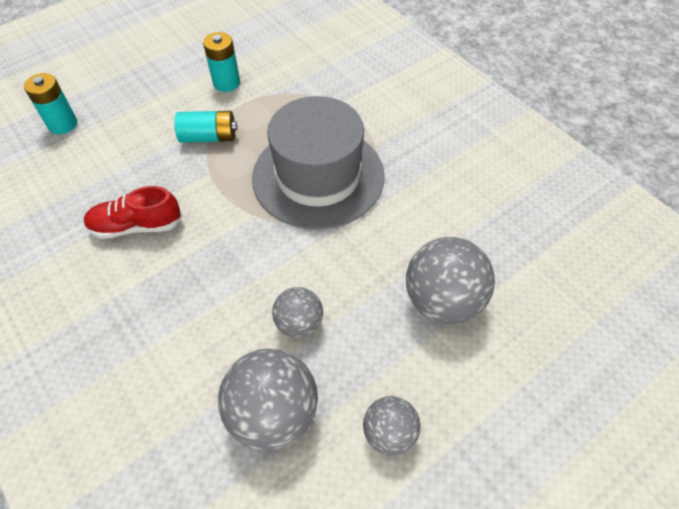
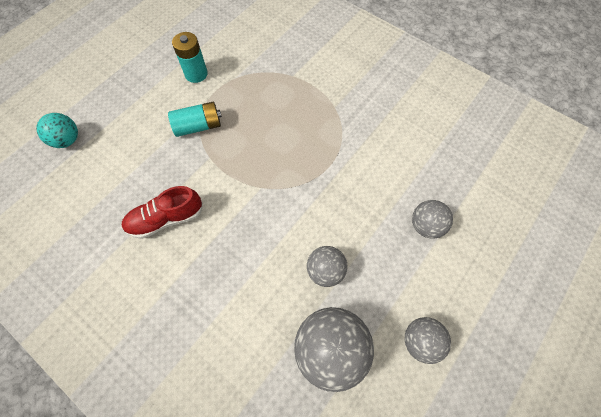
camera: 15 degrees left, 10 degrees up
turquoise battery [24,73,77,134] -> turquoise ball [36,113,78,148]
grey hat [252,96,385,229] -> none
grey ball [406,237,495,324] -> grey ball [412,200,453,239], size x0.58

